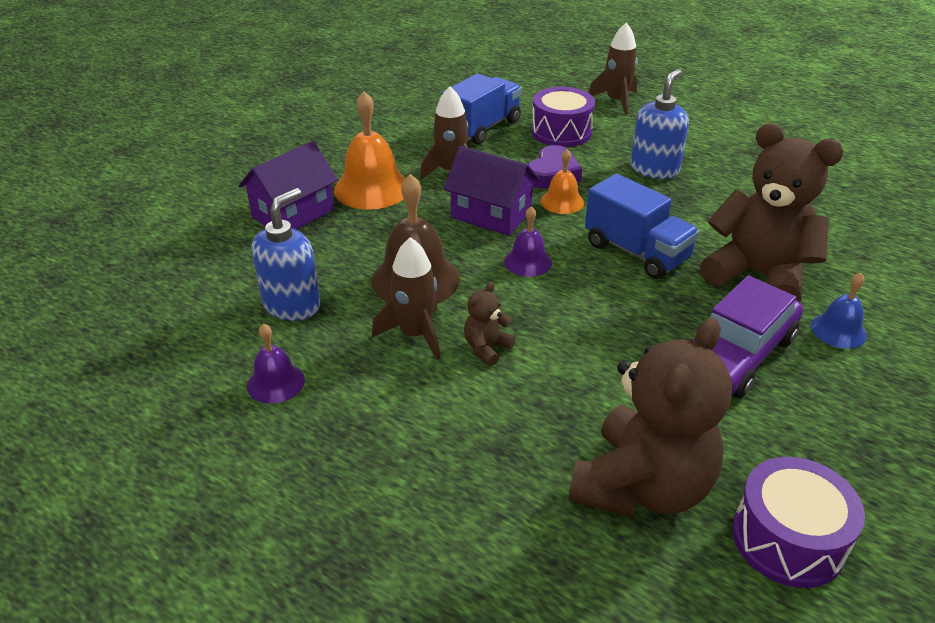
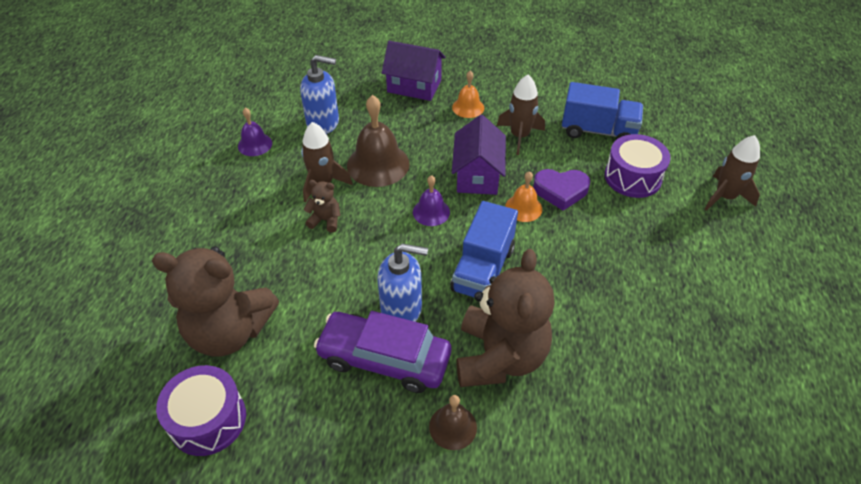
camera: 65 degrees right, 10 degrees up
orange bell [334,91,405,210] -> orange bell [452,71,484,118], size x0.56
blue soap dispenser [630,69,689,179] -> blue soap dispenser moved to [377,244,428,322]
blue bell [811,273,867,349] -> brown bell [429,395,477,450]

